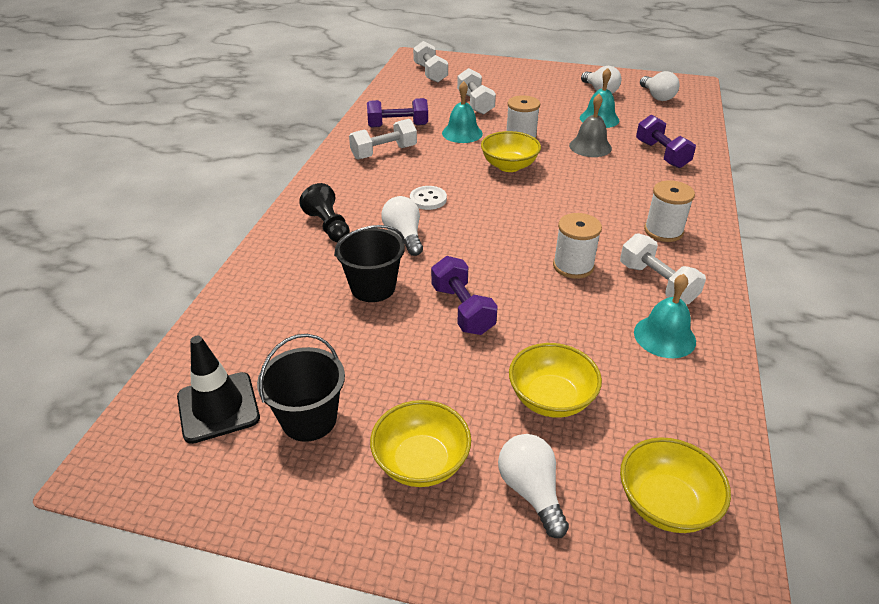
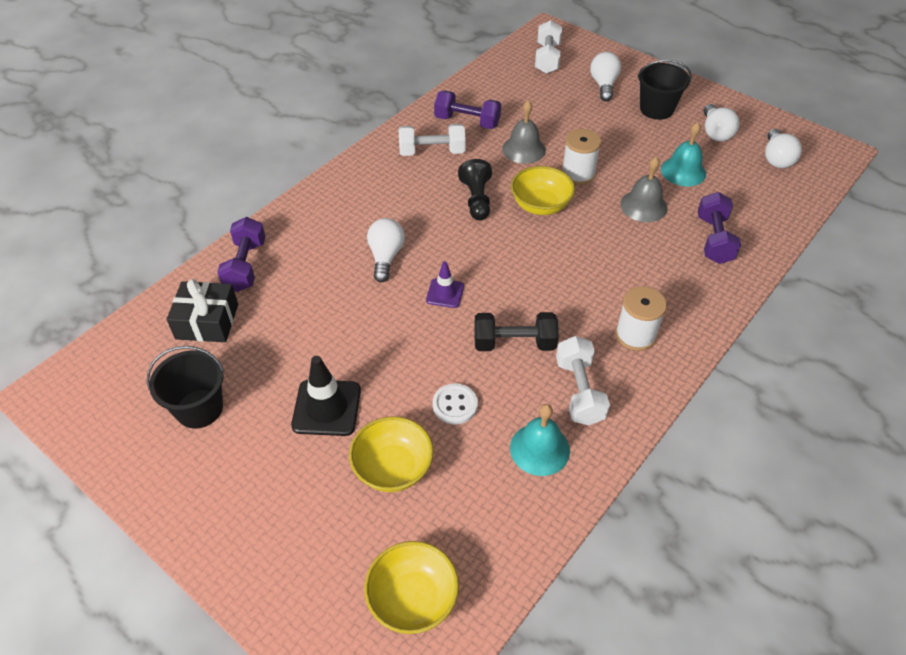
camera: 25 degrees right, 10 degrees up
black traffic cone [177,336,260,444] -> black traffic cone moved to [291,356,361,436]
black pawn [299,183,350,242] -> black pawn moved to [458,159,492,221]
black bucket [334,225,405,302] -> black bucket moved to [637,60,692,120]
yellow bowl [370,400,471,487] -> none
white button [410,186,447,210] -> white button moved to [433,383,478,425]
purple dumbbell [431,256,498,335] -> purple dumbbell moved to [217,217,266,292]
turquoise bell [442,81,483,143] -> grey bell [502,100,546,164]
white dumbbell [457,68,496,115] -> none
white light bulb [498,434,569,538] -> white light bulb moved to [590,52,621,101]
white spool [553,213,602,279] -> black dumbbell [474,312,559,351]
none -> black gift [167,279,238,342]
none -> purple traffic cone [426,262,464,308]

